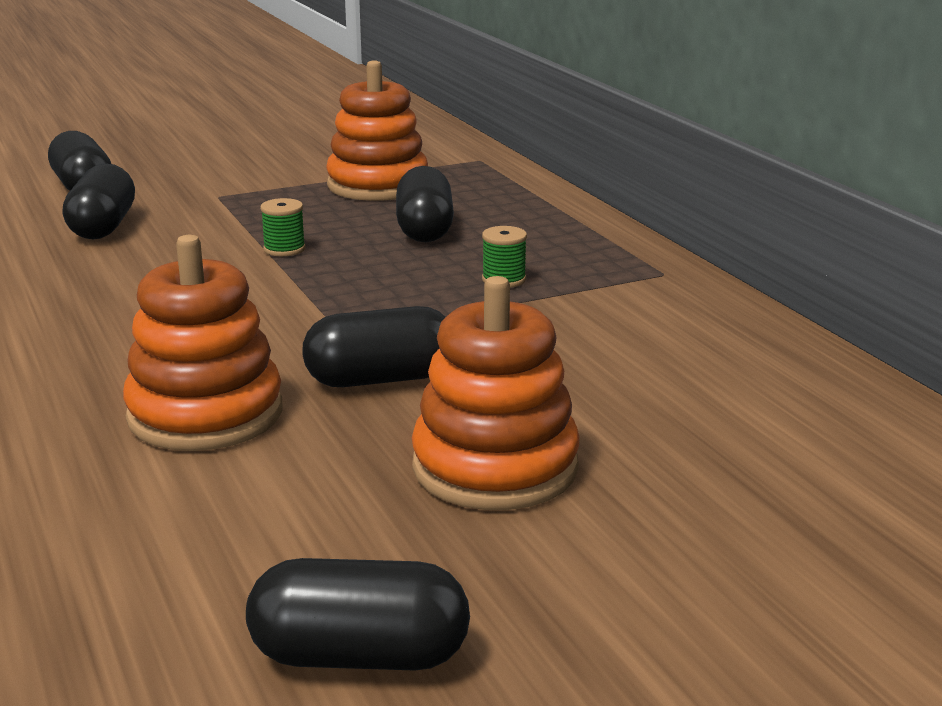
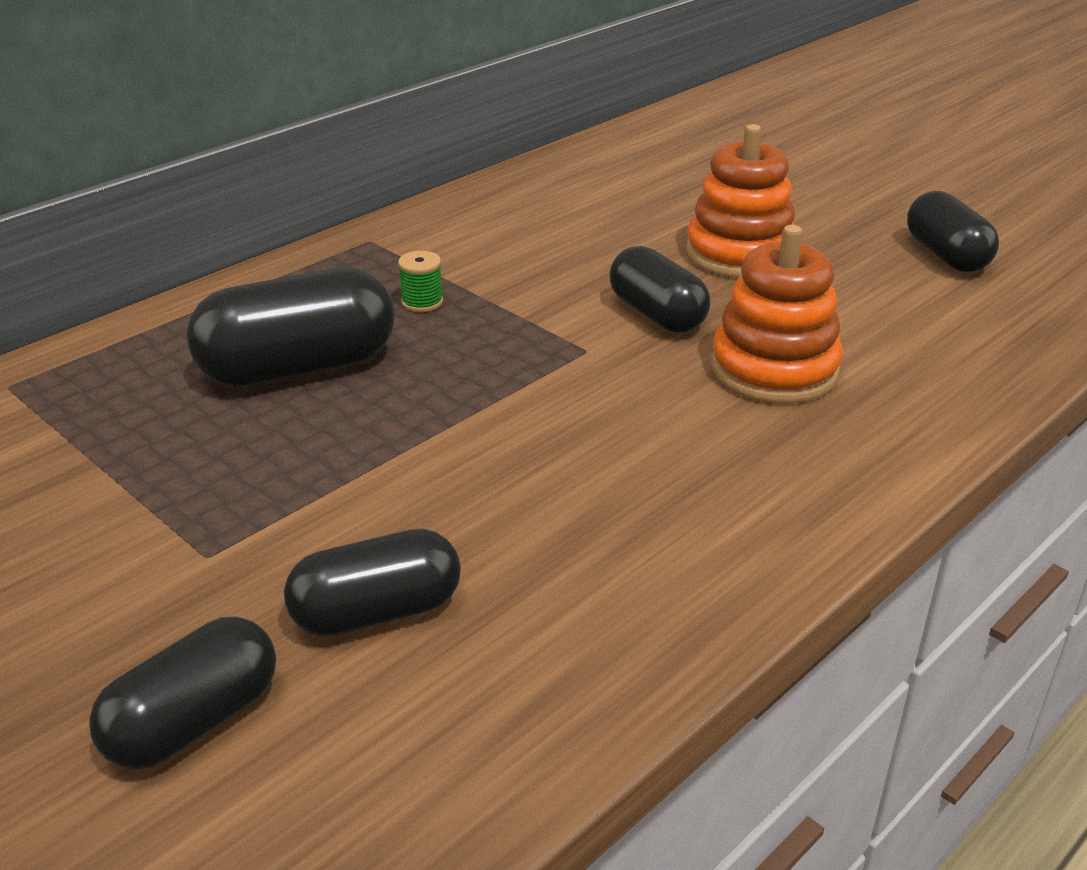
camera: 110 degrees left, 10 degrees up
green spool [260,198,306,256] -> none
orange stacking toy [326,60,428,201] -> none
black capsule [396,166,454,242] -> black capsule [186,267,395,387], size x1.52

